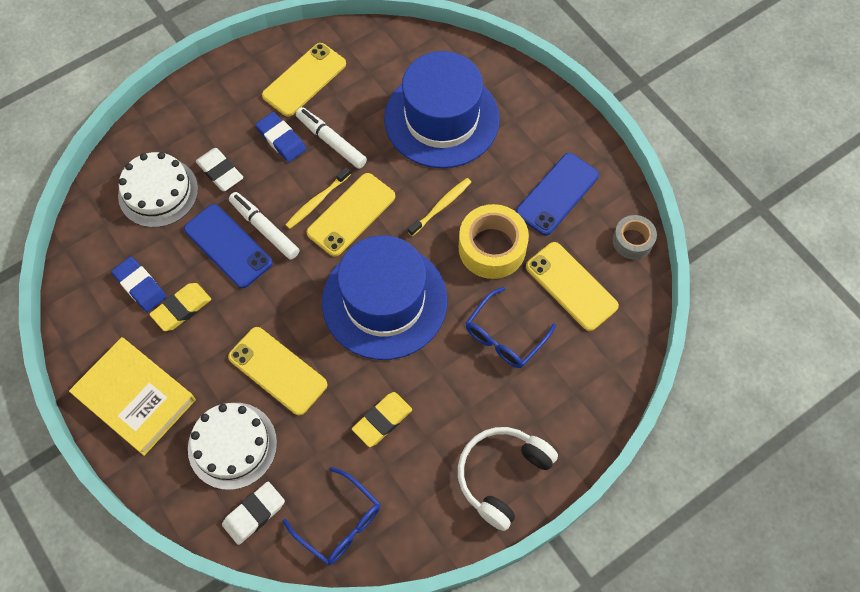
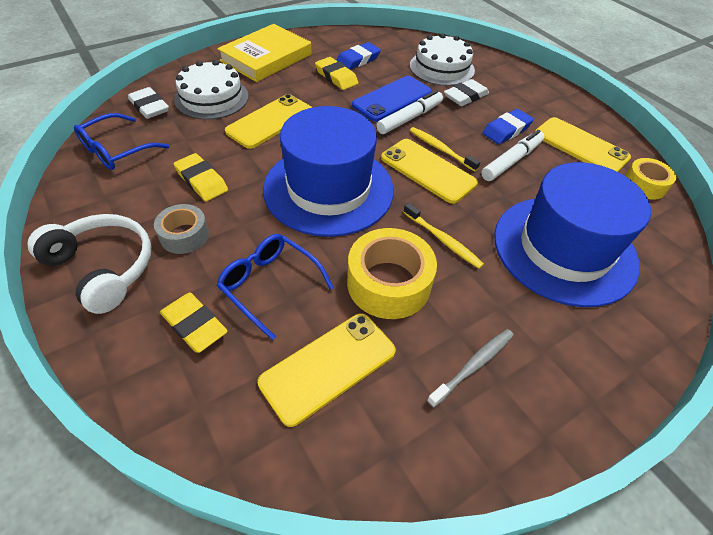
camera: 90 degrees right, 15 degrees down
blue phone [516,153,599,236] -> grey toothbrush [427,329,514,408]
grey tape [613,215,657,259] -> grey tape moved to [154,204,209,254]
none -> yellow eraser [160,292,228,353]
none -> yellow tape [625,158,676,200]

